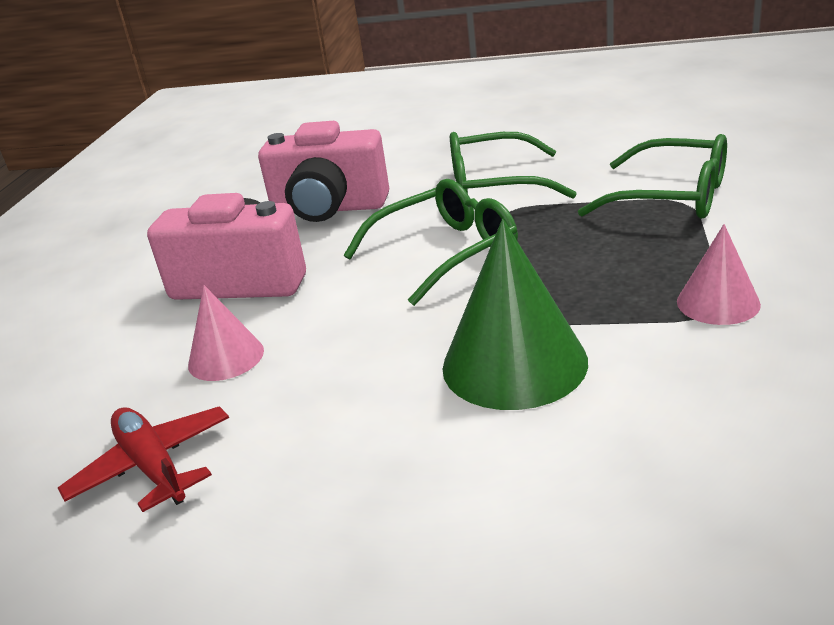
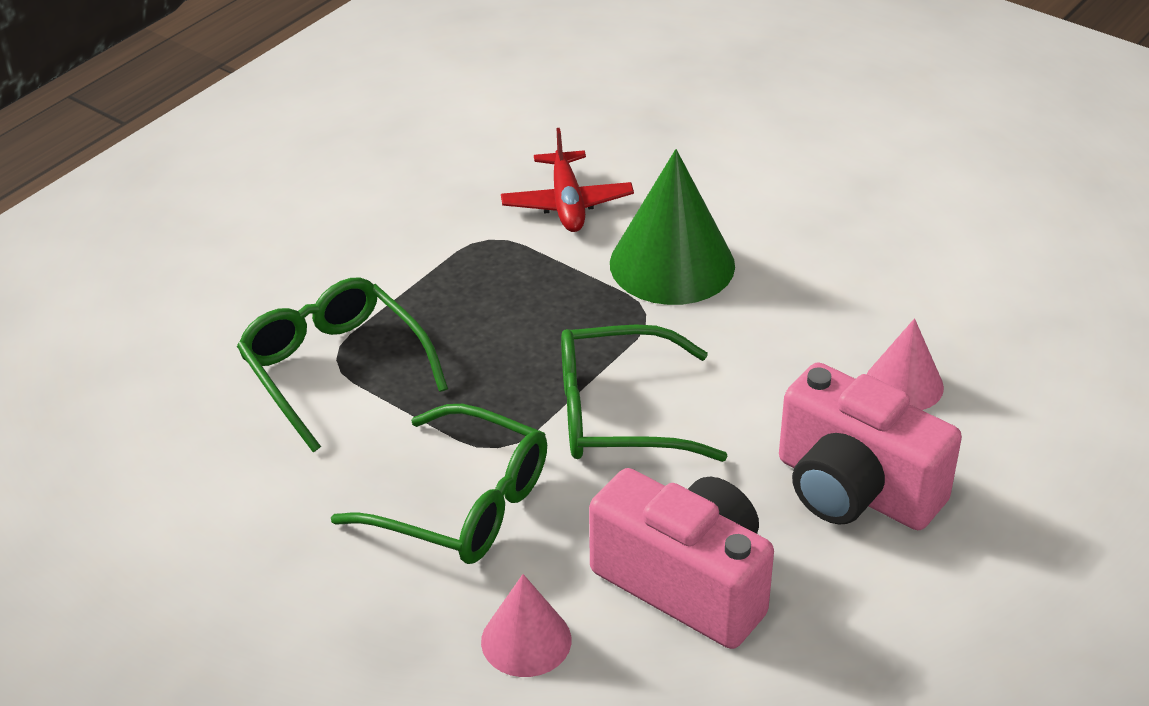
camera: 155 degrees left, 10 degrees up
red plane [58,407,229,512] -> red plane moved to [501,128,634,232]
pink cone [677,224,761,325] -> pink cone moved to [481,574,571,677]

